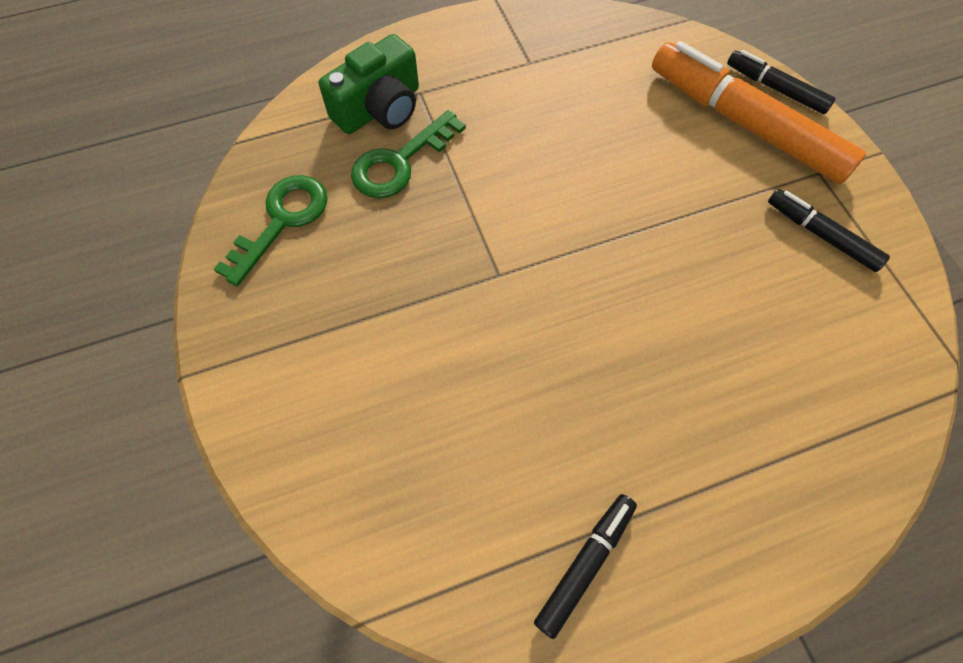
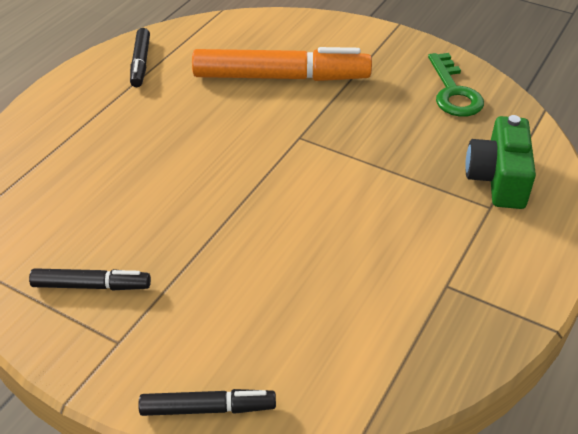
camera: 140 degrees right, 20 degrees down
green key [351,110,466,198] -> none
orange marker [652,41,866,184] -> orange marker moved to [192,47,372,81]

